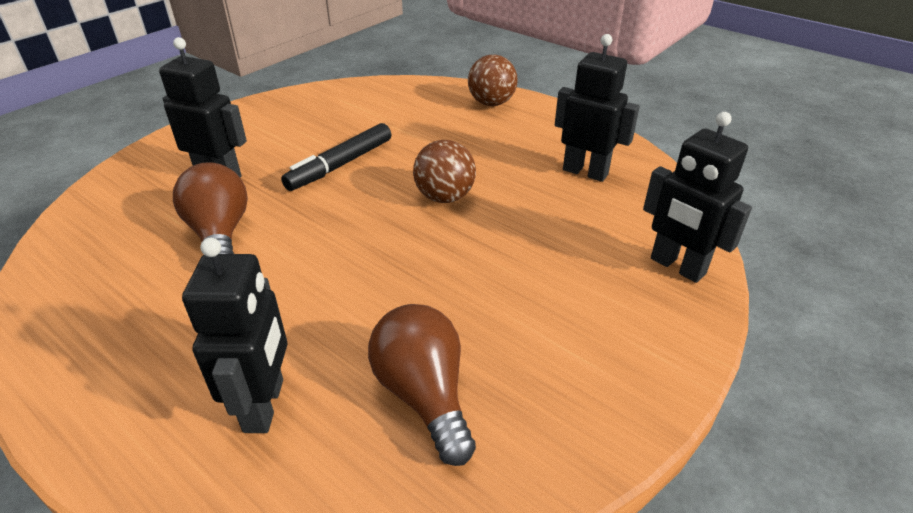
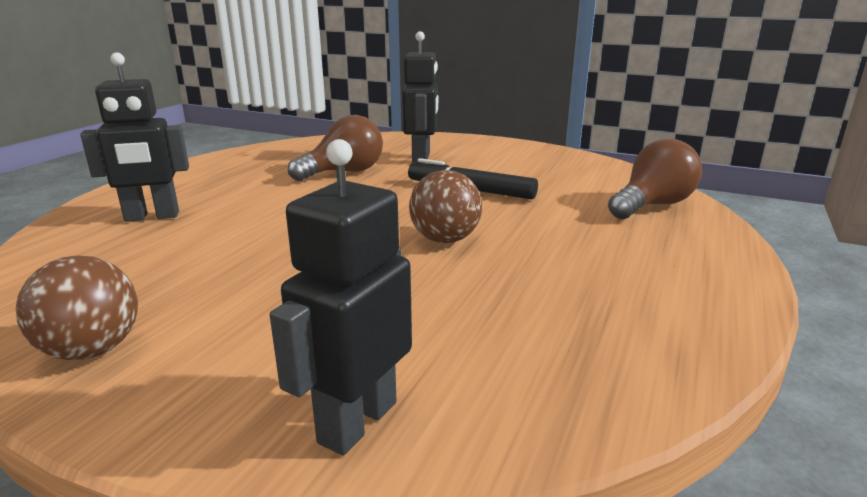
camera: 75 degrees right, 15 degrees down
brown light bulb [368,304,476,466] -> brown light bulb moved to [608,138,702,219]
brown ball [468,55,518,106] -> brown ball moved to [16,256,138,360]
black robot [555,34,640,182] -> none

